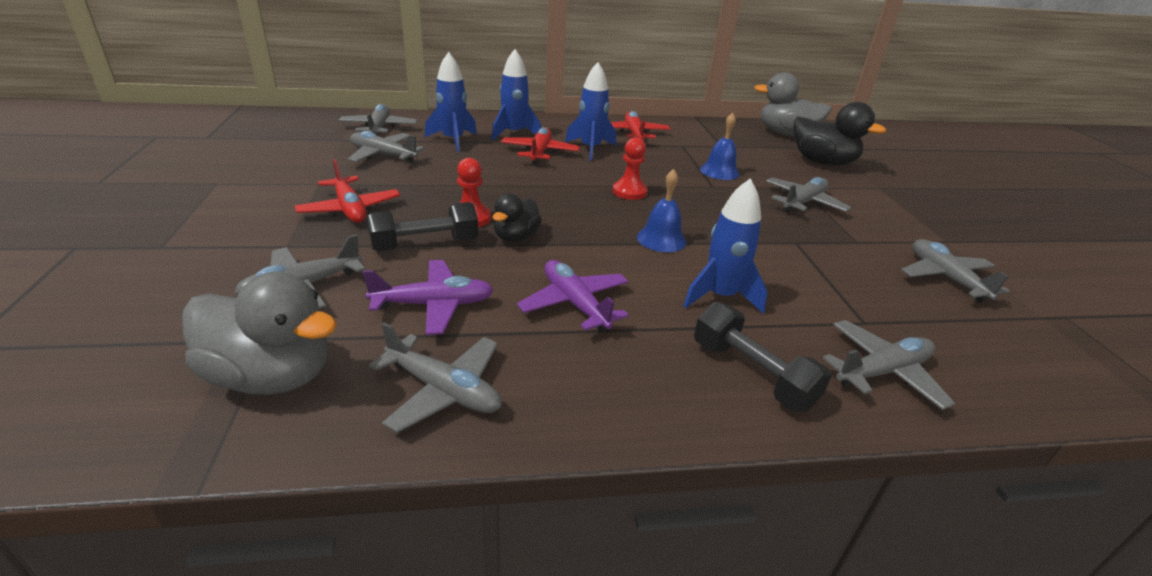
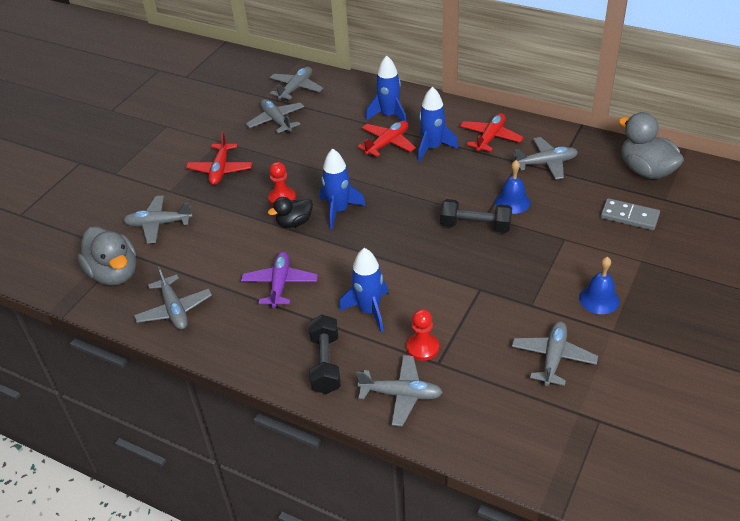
camera: 40 degrees right, 10 degrees up
purple plane [362,260,494,335] -> none
black dumbbell [367,202,478,251] -> black dumbbell moved to [440,199,512,233]
blue rocket [425,52,477,152] -> blue rocket moved to [320,149,366,229]
red pawn [613,137,648,200] -> red pawn moved to [406,309,439,361]
blue bell [637,169,686,252] -> blue bell moved to [579,257,620,314]
grey plane [766,177,851,213] -> grey plane moved to [512,137,578,180]
black duck [794,102,886,166] -> grey domino [601,198,660,231]

